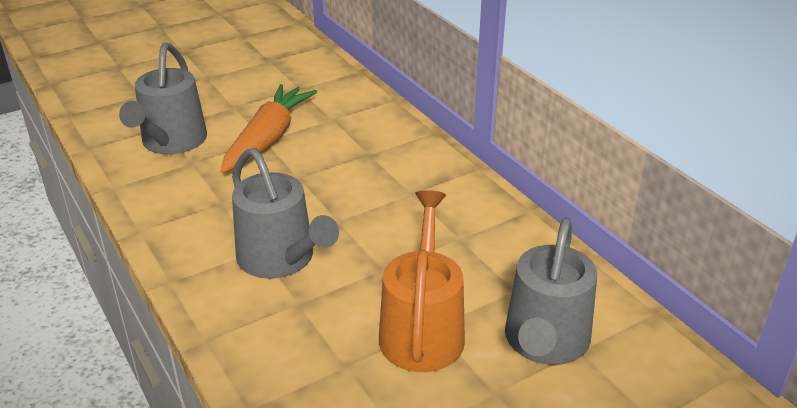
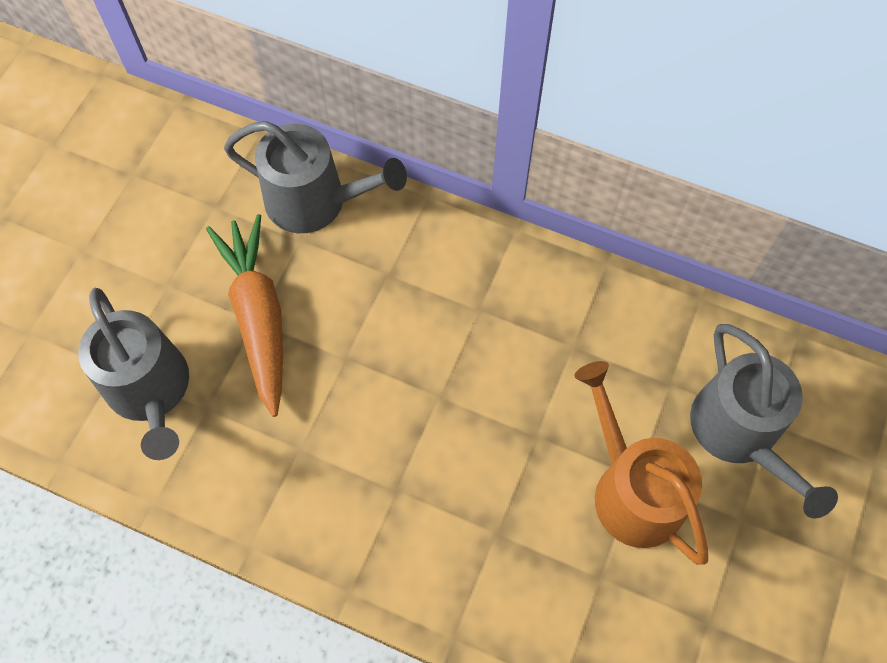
camera: 35 degrees left, 30 degrees up
grey watering can [232,148,339,279] -> grey watering can moved to [224,121,407,233]

